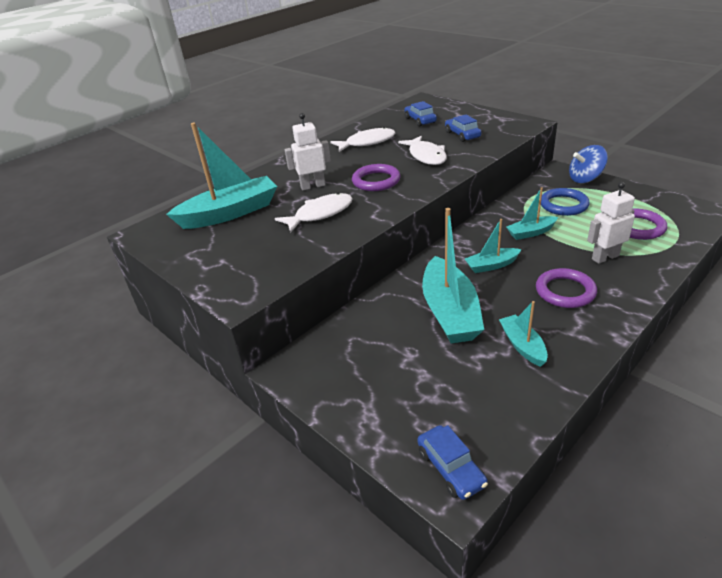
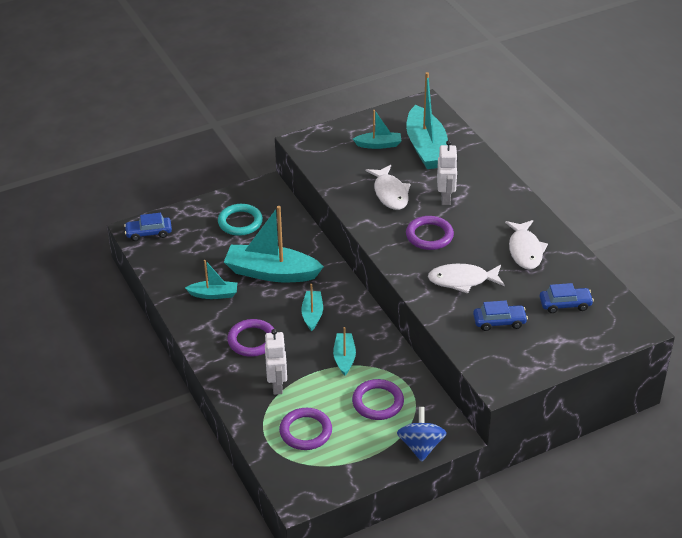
camera: 105 degrees right, 5 degrees up
blue ring [541,188,590,216] -> purple ring [352,379,404,420]
none -> turquoise ring [218,204,263,236]
none -> turquoise boat [353,110,402,149]

